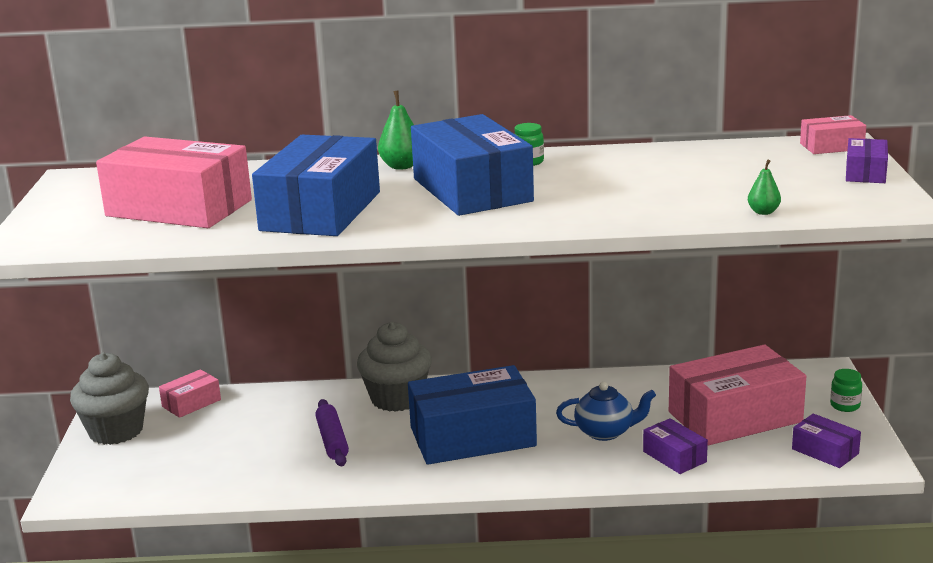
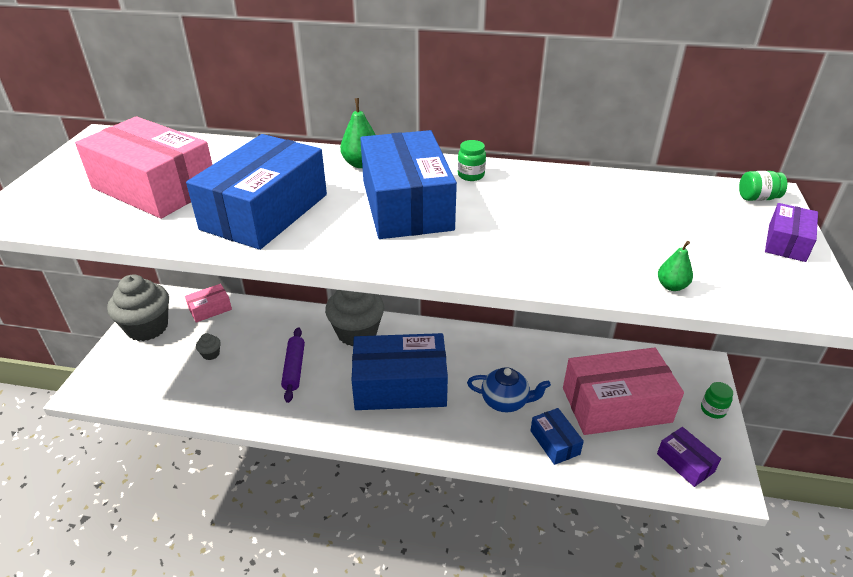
camera: 10 degrees right, 15 degrees up
purple box [643,418,708,474] -> blue box [530,408,584,465]
pink box [800,115,866,154] -> green jar [739,171,787,201]
none -> grey cupcake [196,333,221,360]

